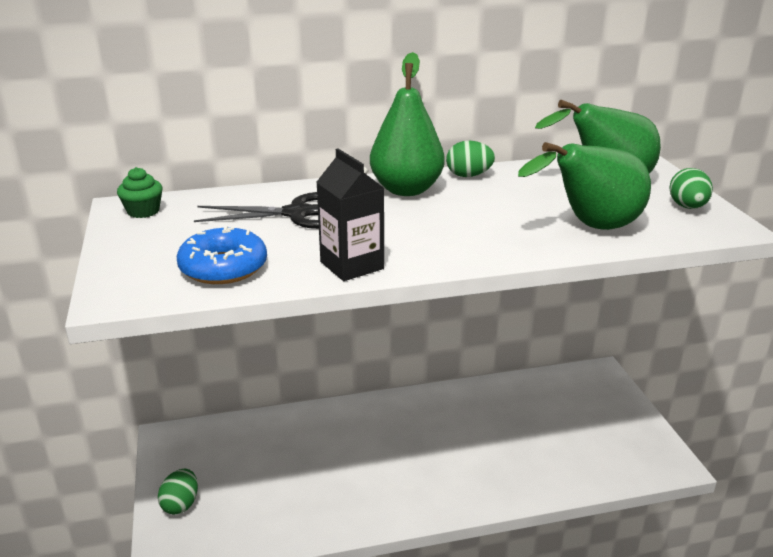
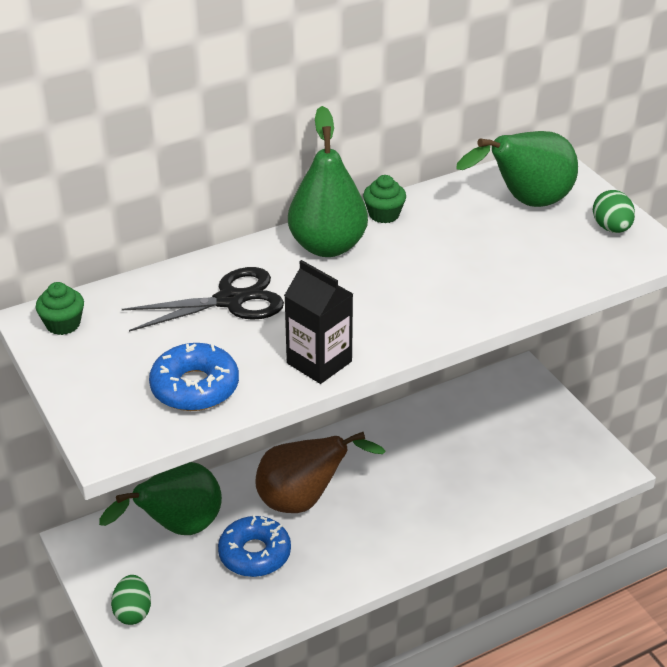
camera: 15 degrees left, 10 degrees up
green egg [446,140,495,177] -> green cupcake [363,175,406,223]
green pear [518,142,651,230] -> green pear moved to [99,462,222,535]
none -> blue donut [218,514,291,577]
none -> brown pear [256,432,386,513]

